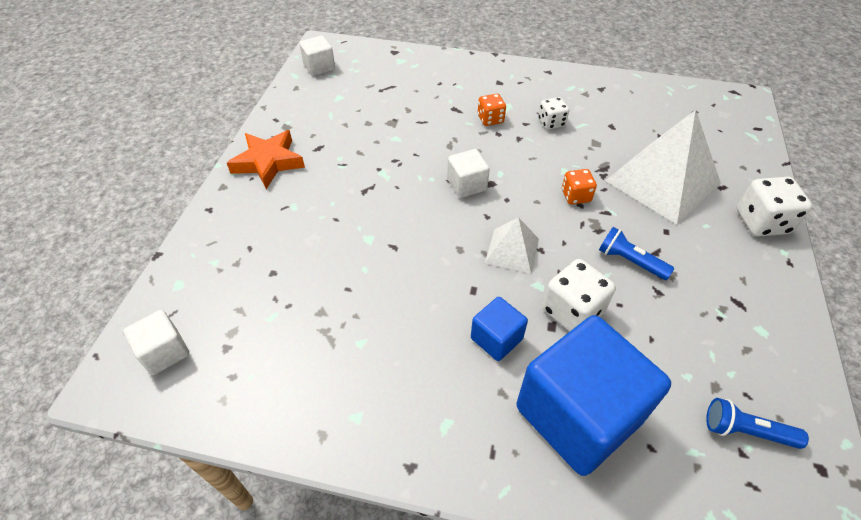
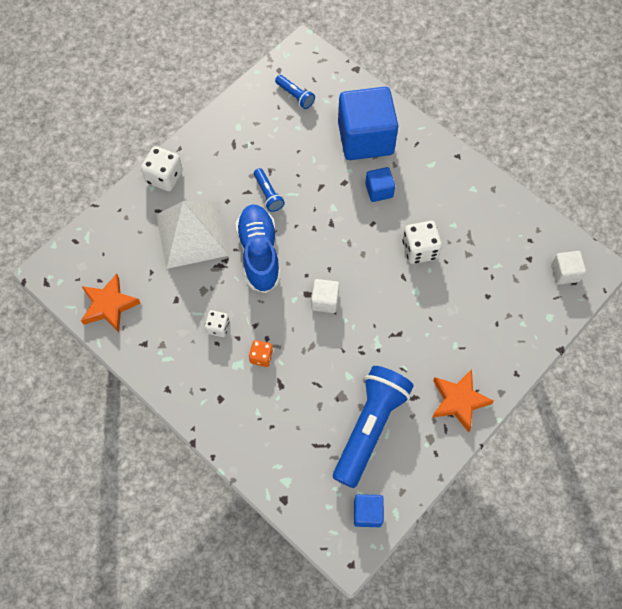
camera: 150 degrees left, 15 degrees up
white cube [299,36,335,76] -> blue cube [354,494,384,527]
white pyramid [485,217,539,274] -> none
white dice [542,259,616,332] -> white dice moved to [402,221,442,264]
orange dice [562,169,597,205] -> blue shoe [236,204,281,293]
none -> orange star [81,274,141,332]
none -> blue flashlight [333,366,414,488]

